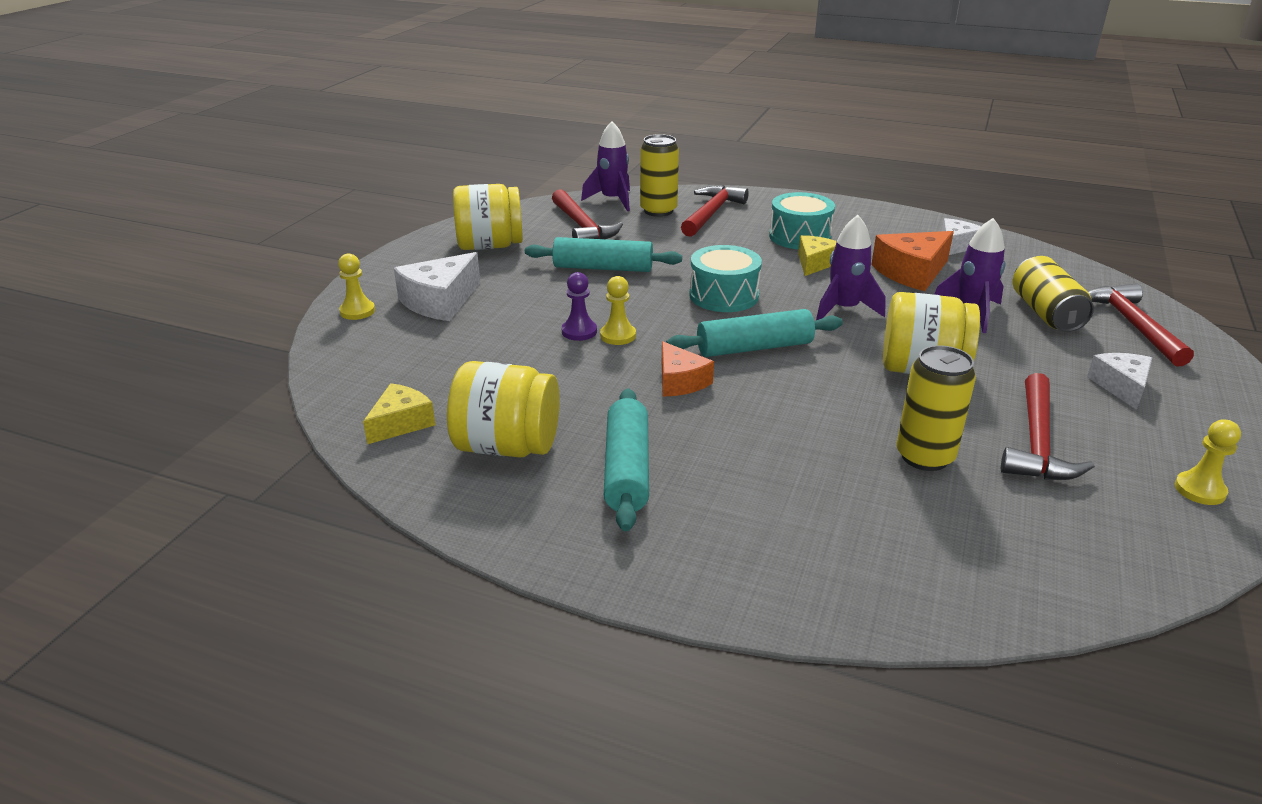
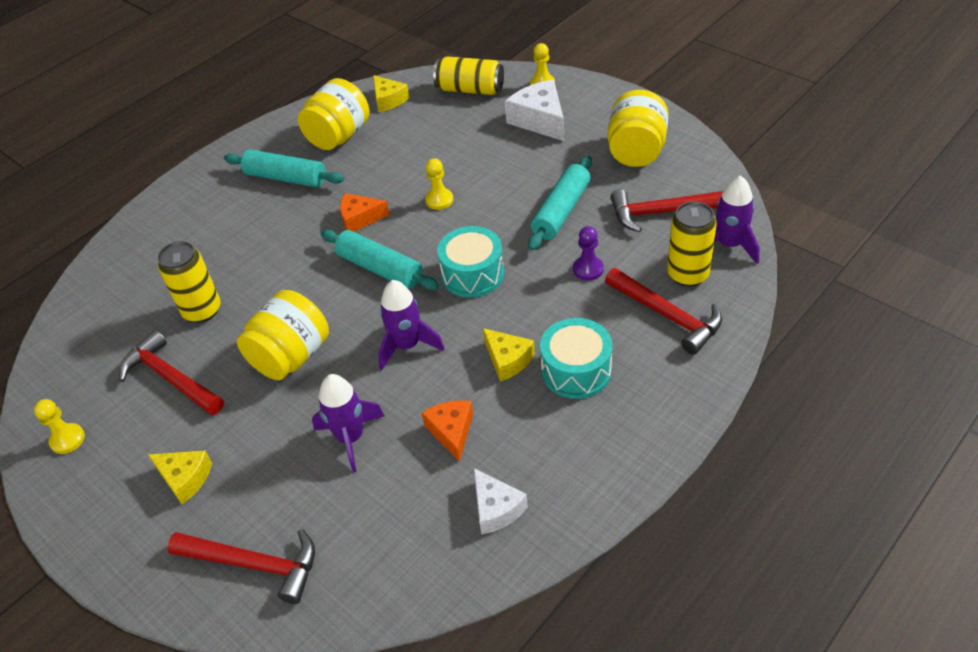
camera: 115 degrees right, 15 degrees up
purple pawn [562,272,597,341] -> purple pawn moved to [573,226,604,281]
turquoise rolling pin [666,309,843,357] -> turquoise rolling pin turned 60 degrees counterclockwise [321,229,439,290]
orange cheese [871,231,954,291] -> orange cheese [422,400,473,462], size x0.65
yellow can [1013,256,1094,332] -> yellow can moved to [433,56,504,95]
white cheese [1087,353,1152,410] -> yellow cheese [148,450,212,504]

